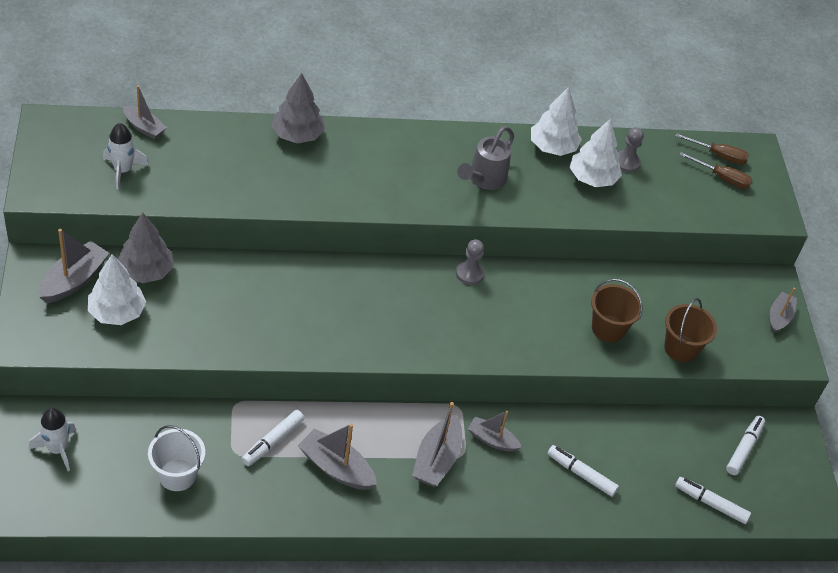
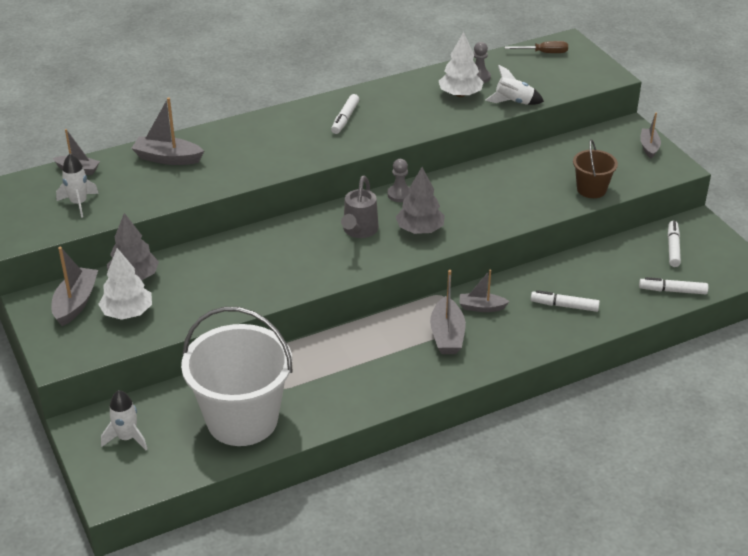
camera: 15 degrees left, 10 degrees down
white bucket [148,425,205,491] -> white bucket [181,307,293,446], size x2.07
white marker [242,410,304,466] -> white marker moved to [331,94,359,134]
grey tree [271,73,325,144] -> grey tree moved to [396,167,445,234]
grey boat [298,423,377,490] -> grey boat moved to [131,97,204,165]
grey watering can [457,126,514,190] -> grey watering can moved to [341,176,379,238]
white tree [531,87,582,156] -> none
brown bucket [591,279,643,342] -> none
brown screwdriver [679,152,752,189] -> none
none -> white rocket [485,65,544,105]

